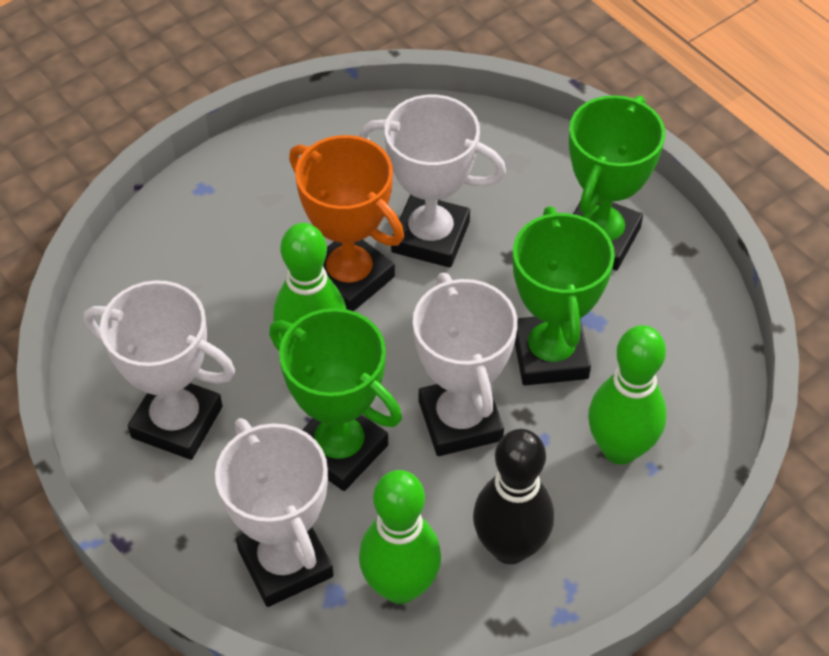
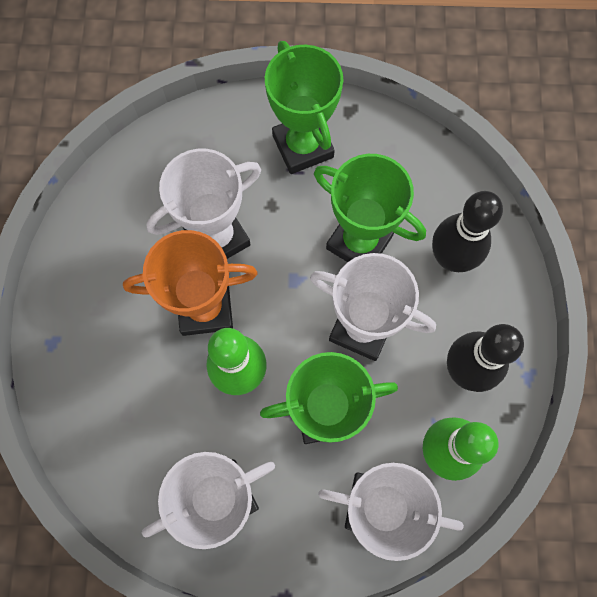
camera: 50 degrees left, 20 degrees up
green bowling pin [588,325,667,465] -> black bowling pin [432,191,503,272]

